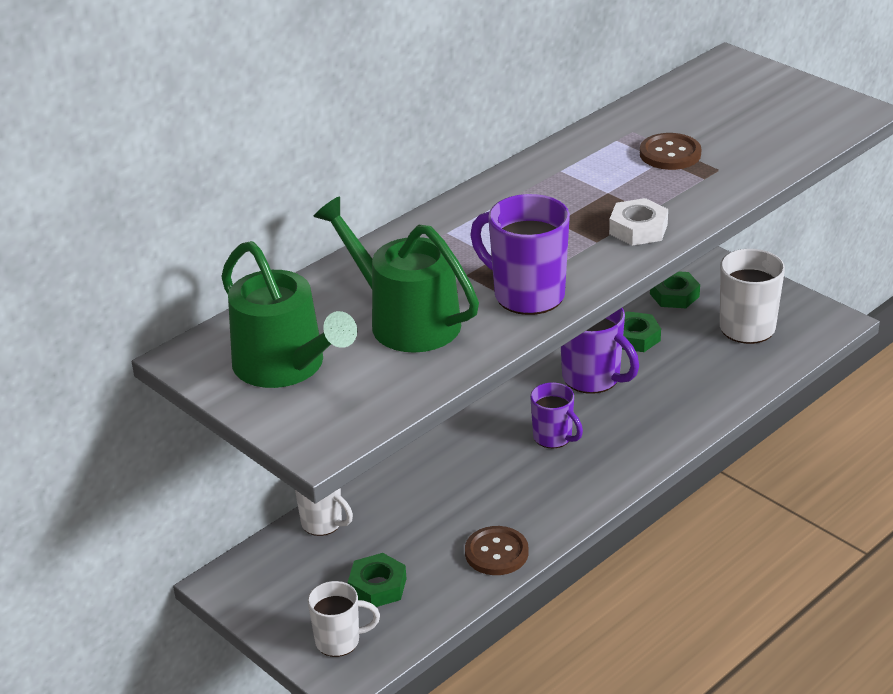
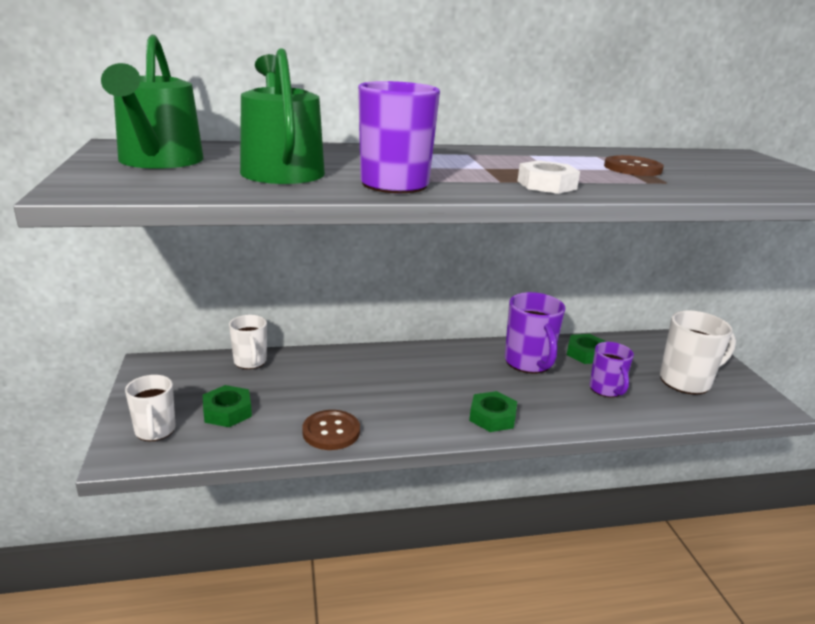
camera: 30 degrees right, 10 degrees down
white mug [307,581,380,657] -> white mug turned 45 degrees clockwise [125,375,176,441]
purple mug [530,382,583,448] -> purple mug moved to [590,342,634,397]
green nut [650,271,700,308] -> green nut moved to [469,391,517,432]

